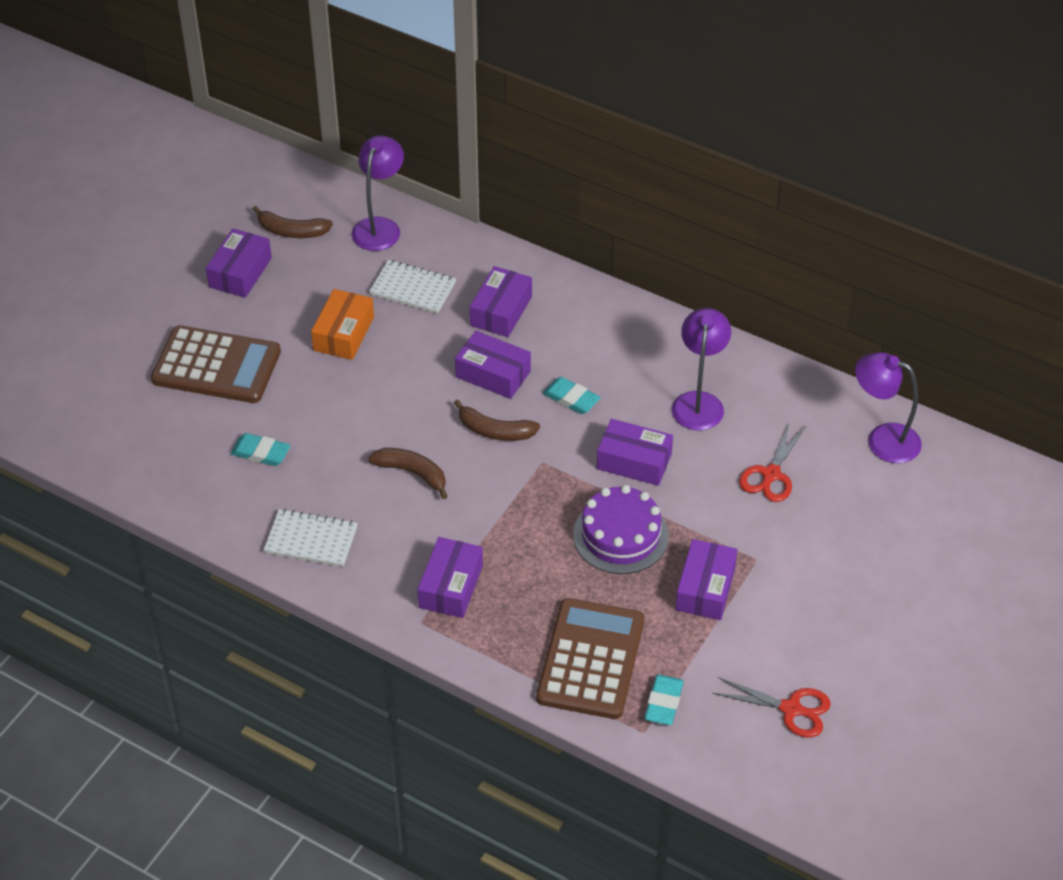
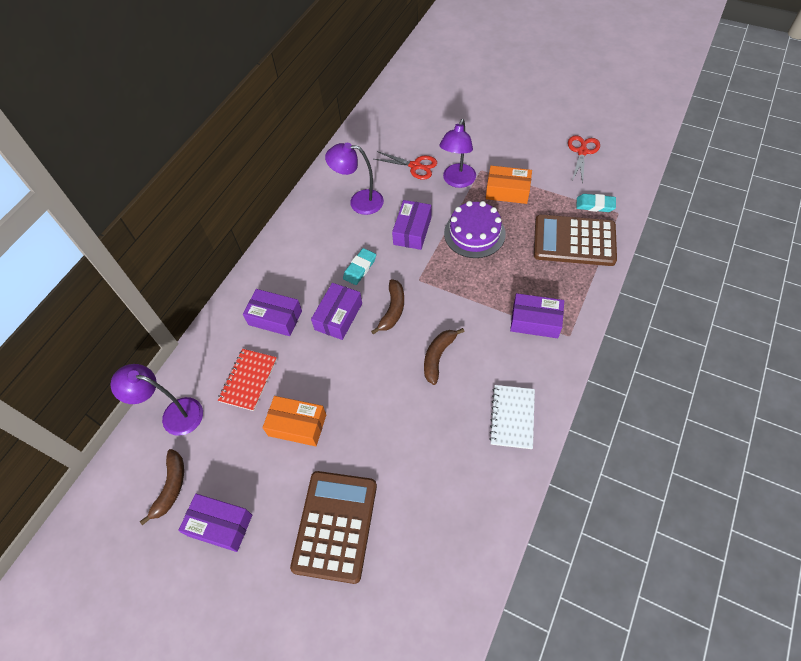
camera: 90 degrees left, 10 degrees up
turquoise eraser [231,433,291,466] -> none
white notebook [369,260,456,314] -> red notebook [218,349,277,411]
purple box [675,539,737,620] -> orange box [486,166,532,204]
purple lamp [855,352,922,463] -> purple lamp moved to [440,119,476,188]

